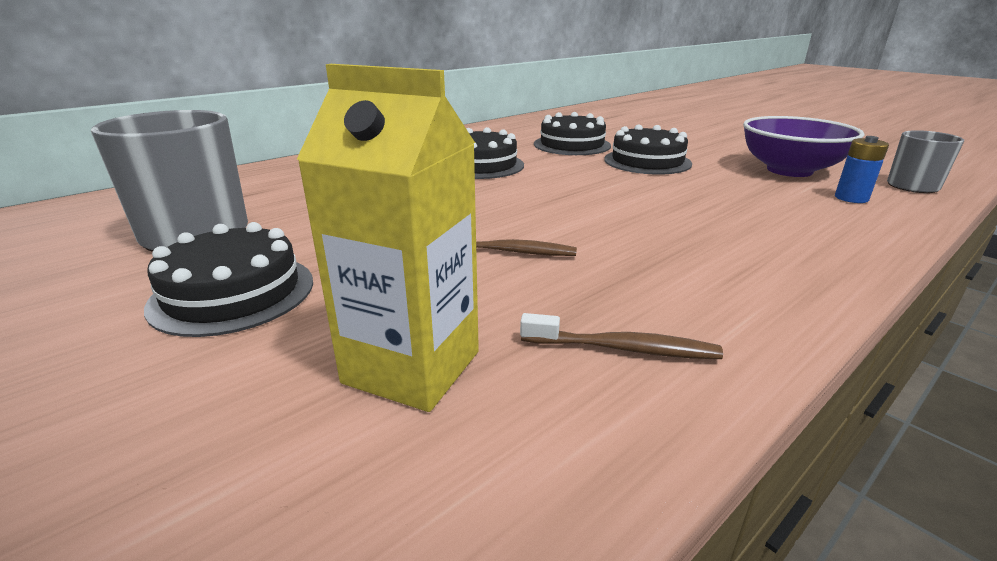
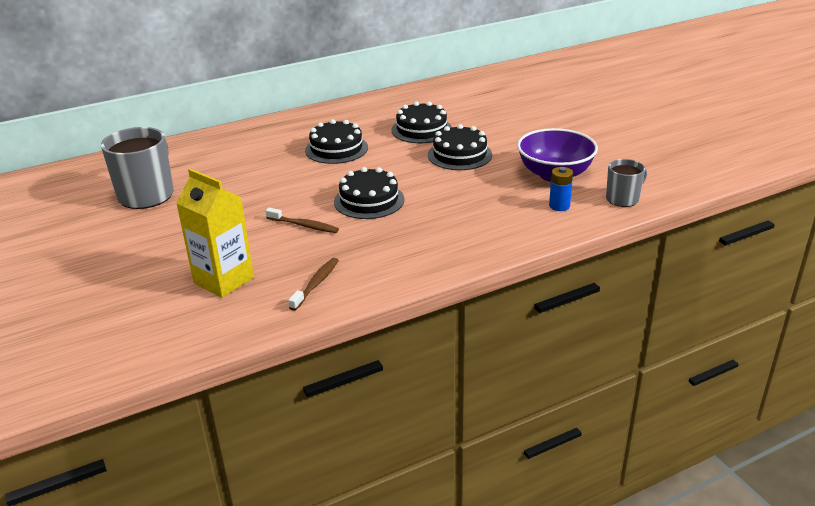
camera: 15 degrees right, 5 degrees up
black cake [144,222,313,337] -> black cake moved to [334,167,405,219]
brown toothbrush [520,313,723,359] -> brown toothbrush turned 90 degrees counterclockwise [288,258,339,311]

